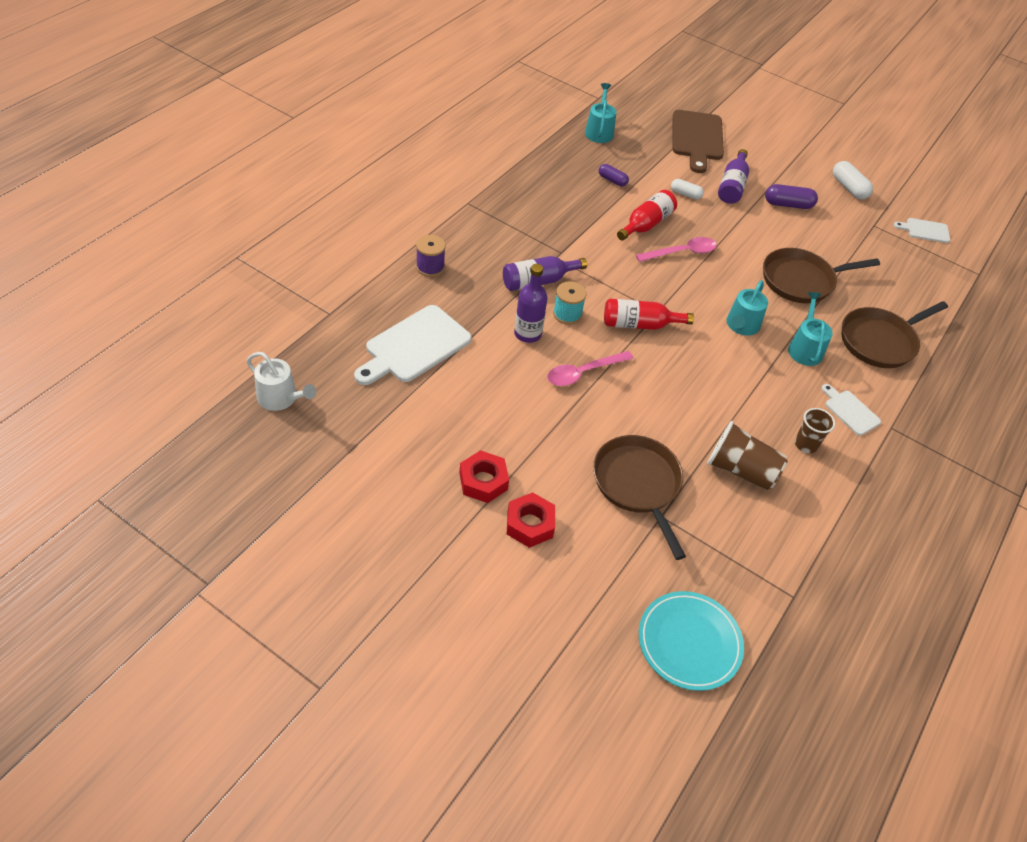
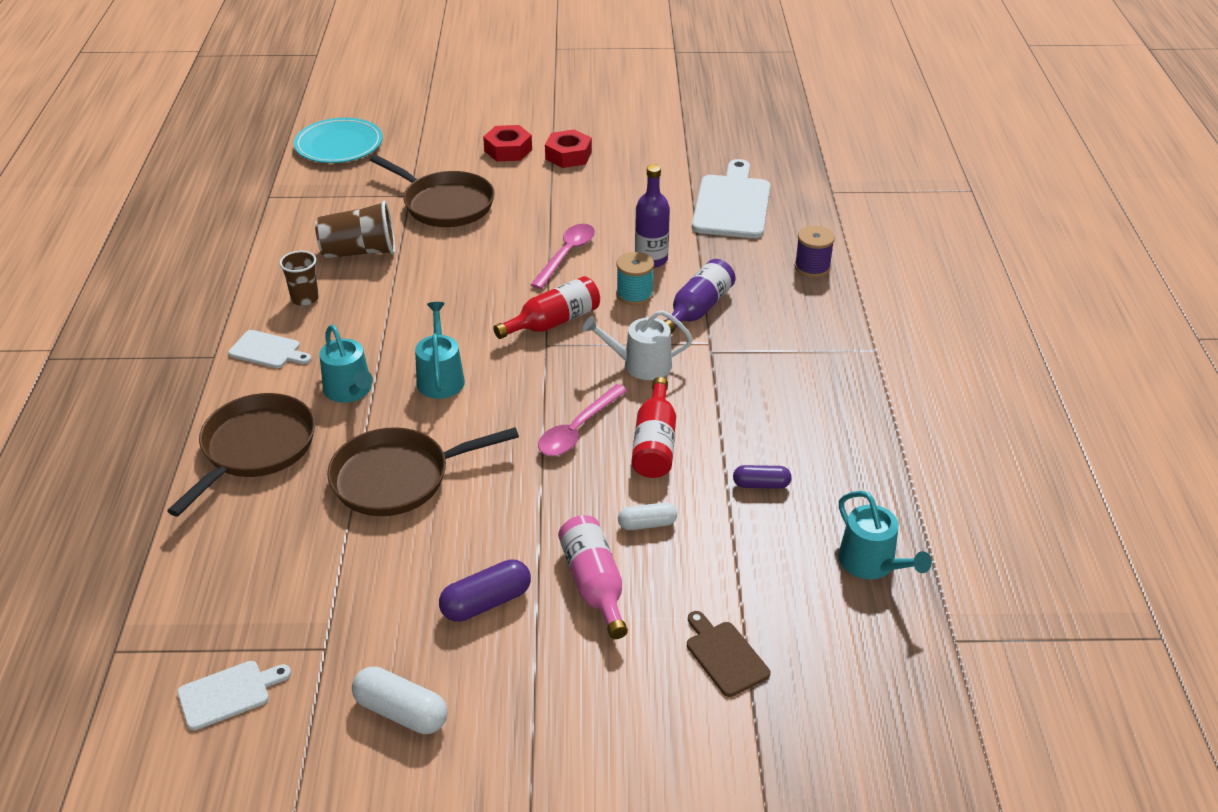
camera: 150 degrees right, 10 degrees down
white watering can [247,352,316,411] -> white watering can moved to [583,310,693,380]
brown cutting board [673,110,724,173] -> brown cutting board [687,611,770,697], size x0.52
purple bottle [718,149,749,204] -> pink bottle [558,515,628,639]
brown pan [763,248,880,303] -> brown pan turned 150 degrees counterclockwise [327,427,519,516]

